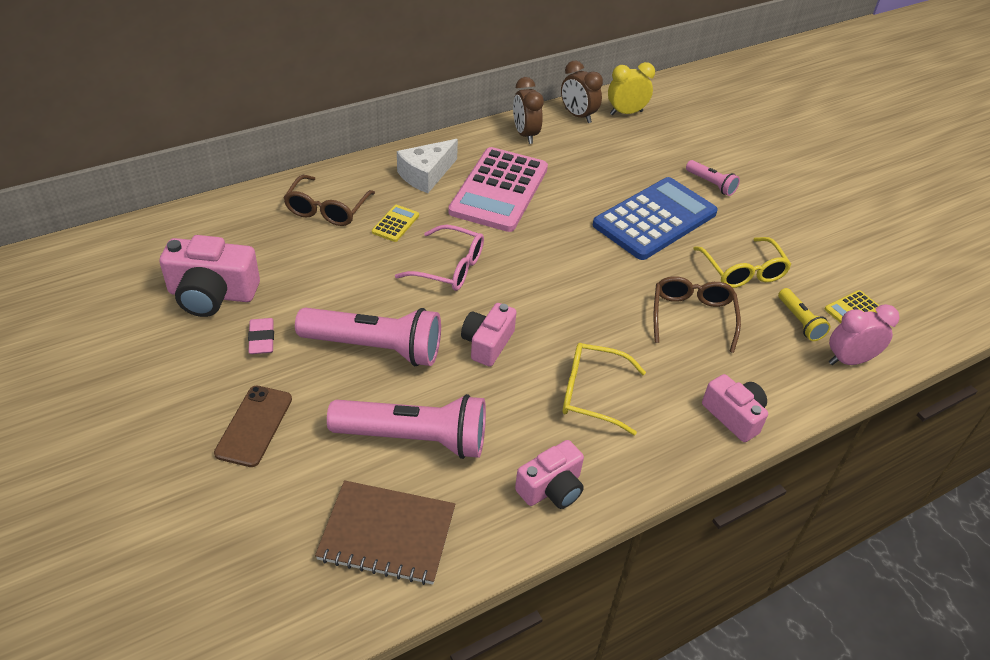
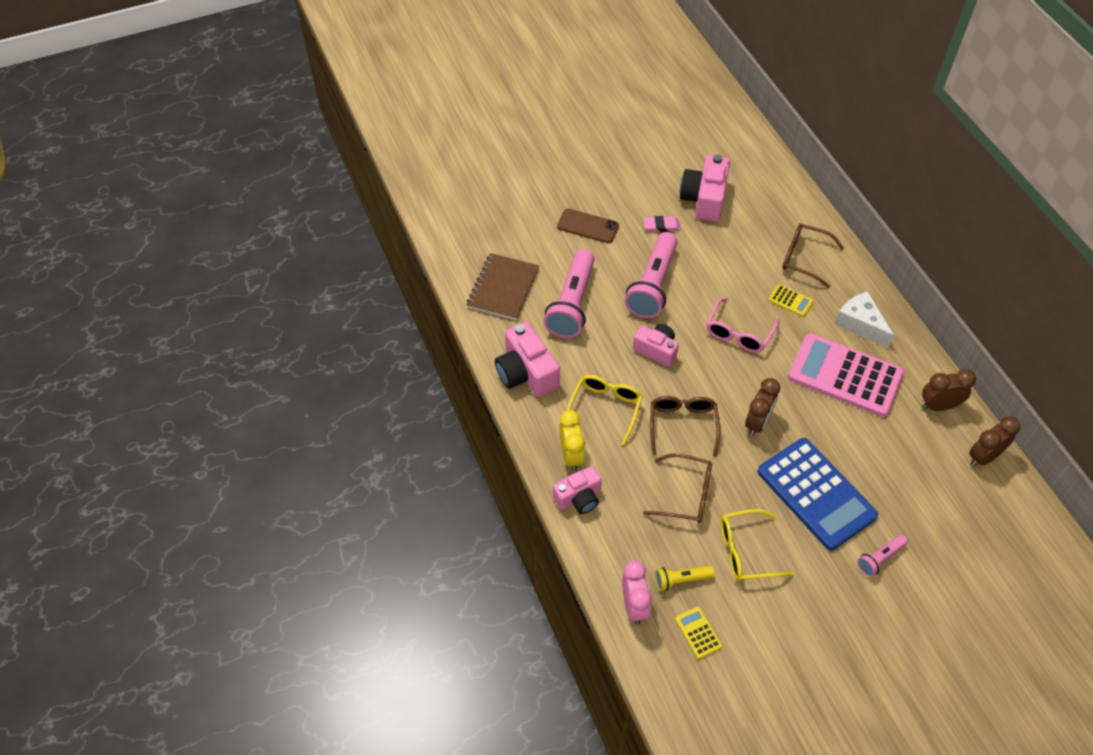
camera: 100 degrees right, 10 degrees up
pink camera [515,440,584,509] -> pink camera [495,322,560,397], size x1.53
yellow clock [608,62,655,115] -> yellow clock moved to [559,410,585,471]
none -> brown glasses [650,396,720,457]
none -> brown clock [745,378,780,436]

